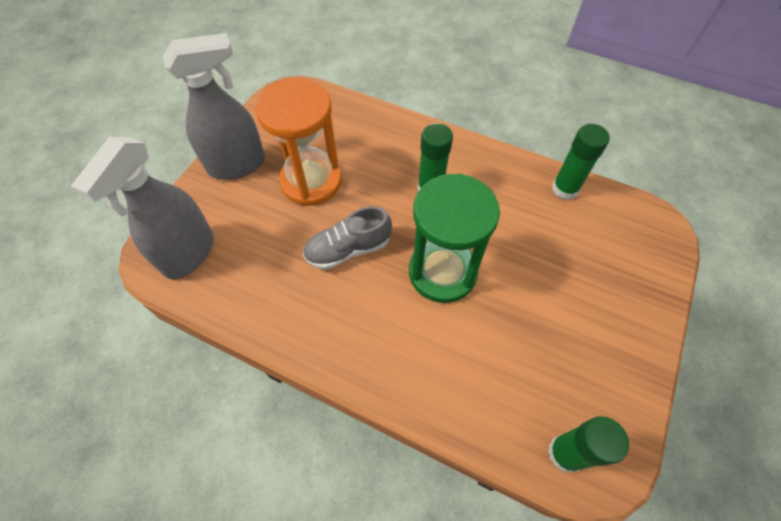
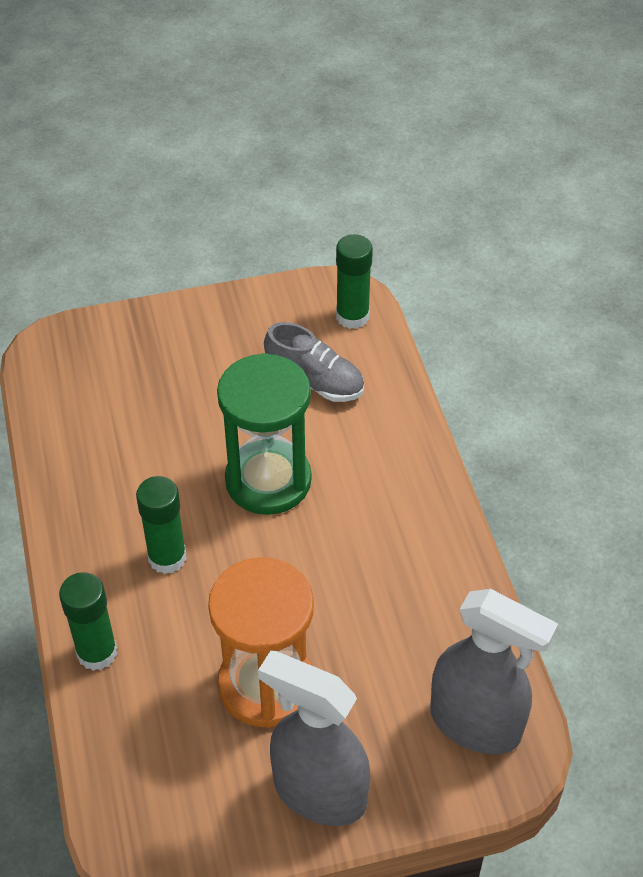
camera: 130 degrees left, 10 degrees down
grey spray bottle [71,137,213,279] -> grey spray bottle turned 45 degrees clockwise [430,589,558,754]
grey shoe [303,206,392,270] -> grey shoe moved to [264,322,364,402]
green glue stick [552,124,610,200] -> green glue stick moved to [59,572,117,671]

